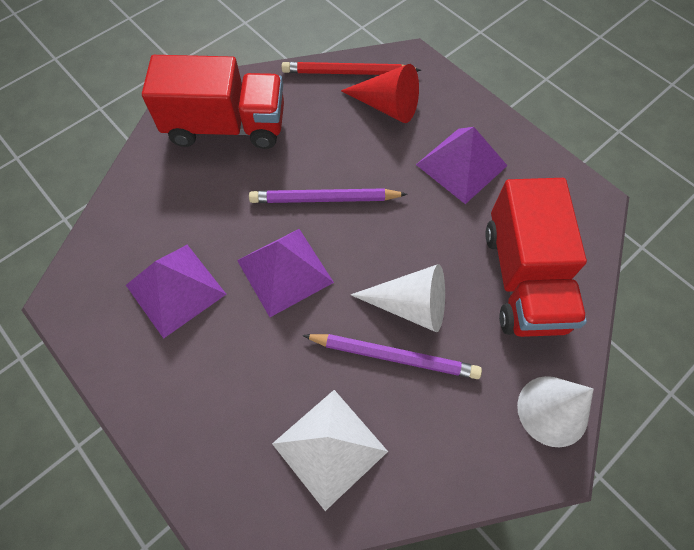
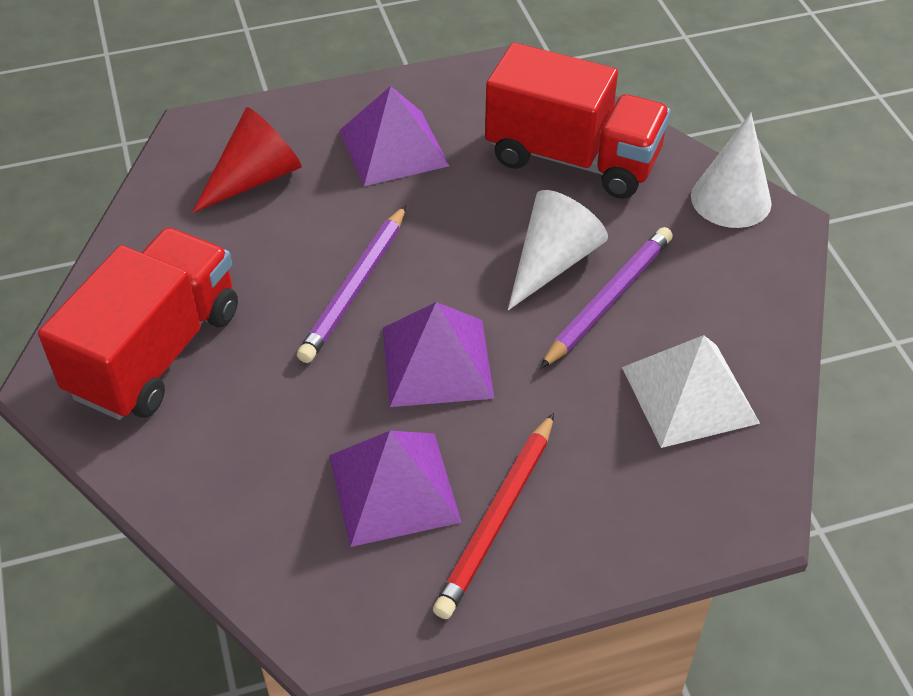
camera: 65 degrees left, 15 degrees down
red pencil [281,62,421,75] -> red pencil moved to [433,413,554,619]

